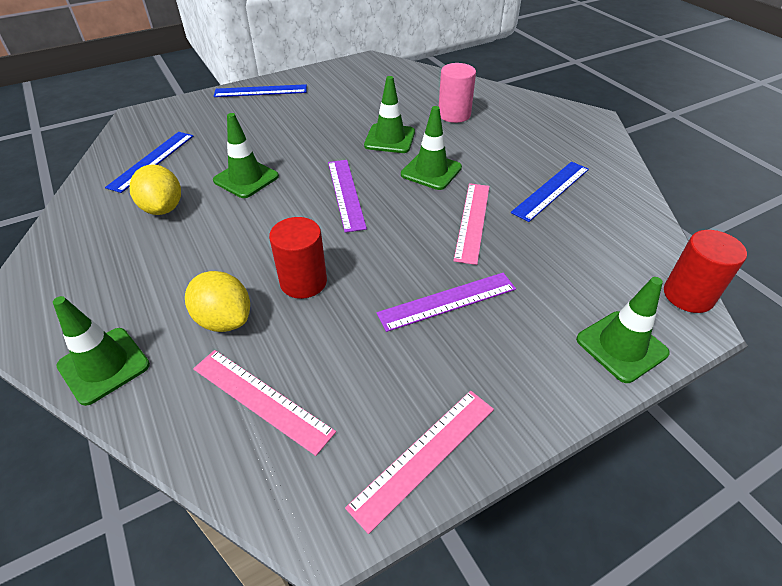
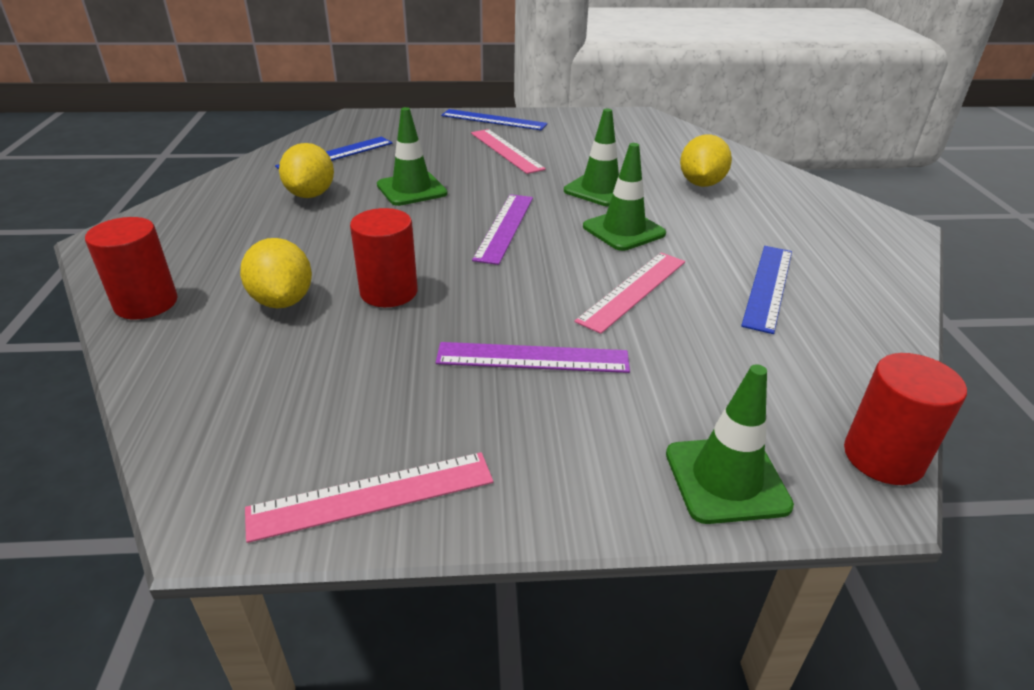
camera: 25 degrees right, 10 degrees down
green traffic cone [53,296,150,406] -> red cylinder [85,217,178,319]
pink ruler [193,350,336,456] -> pink ruler moved to [471,129,546,174]
pink cylinder [439,63,476,123] -> yellow lemon [680,134,732,187]
blue ruler [511,162,589,222] -> blue ruler turned 45 degrees counterclockwise [741,246,792,334]

